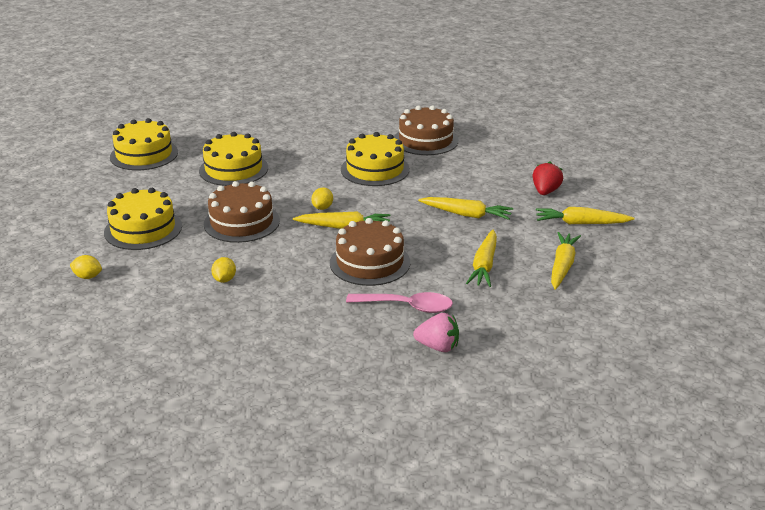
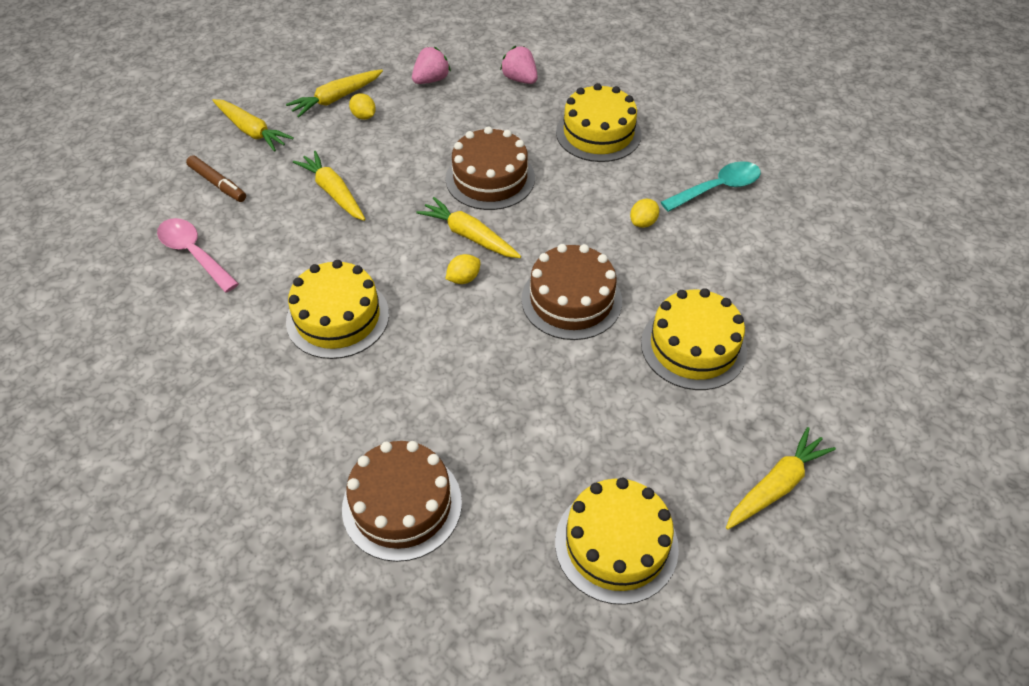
camera: 145 degrees left, 20 degrees up
yellow lemon [70,255,102,279] -> yellow lemon moved to [349,93,376,120]
yellow cake [199,132,268,186] -> yellow cake moved to [556,83,642,162]
pink spoon [346,292,453,313] -> pink spoon moved to [157,218,239,293]
brown cake [394,105,458,155] -> brown cake moved to [342,441,462,562]
yellow carrot [466,230,497,287] -> yellow carrot moved to [726,427,836,530]
red strawberry [533,161,563,195] -> brown marker [186,155,246,202]
none -> pink strawberry [412,47,451,84]
none -> turquoise spoon [661,161,761,212]

